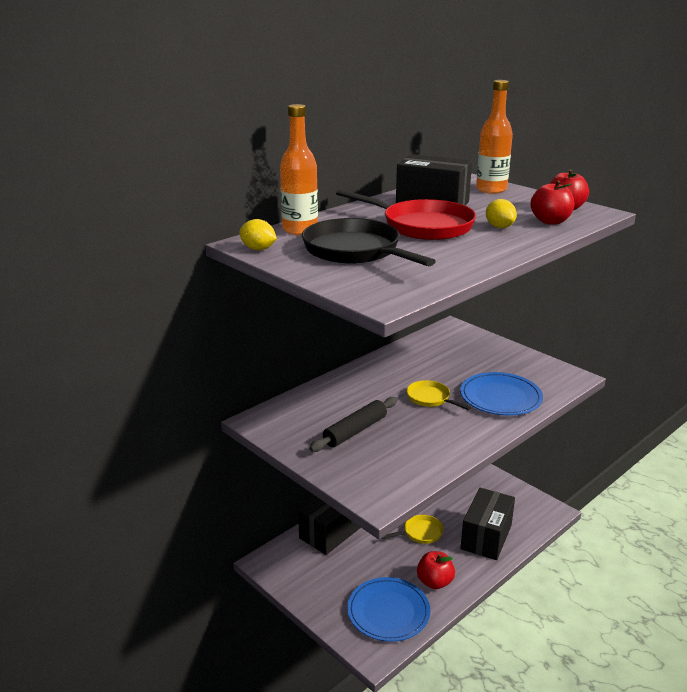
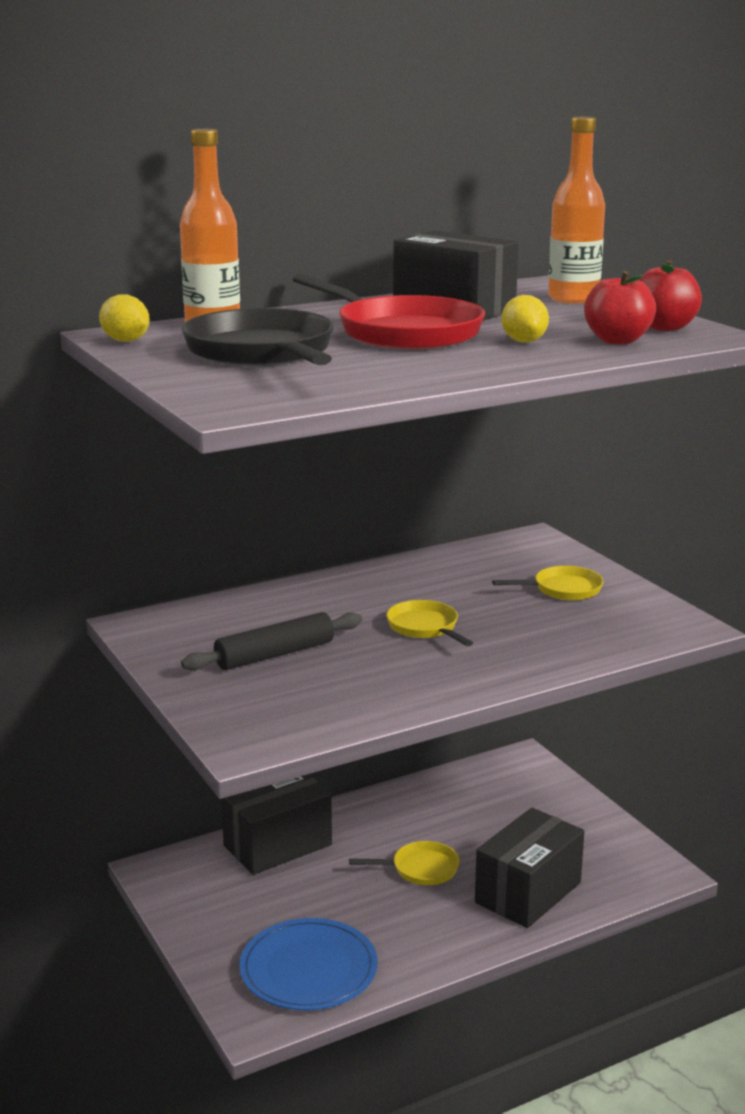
camera: 15 degrees right, 5 degrees down
red apple [417,551,455,589] -> none
blue plate [460,372,543,416] -> none
none -> yellow pan [492,566,604,600]

